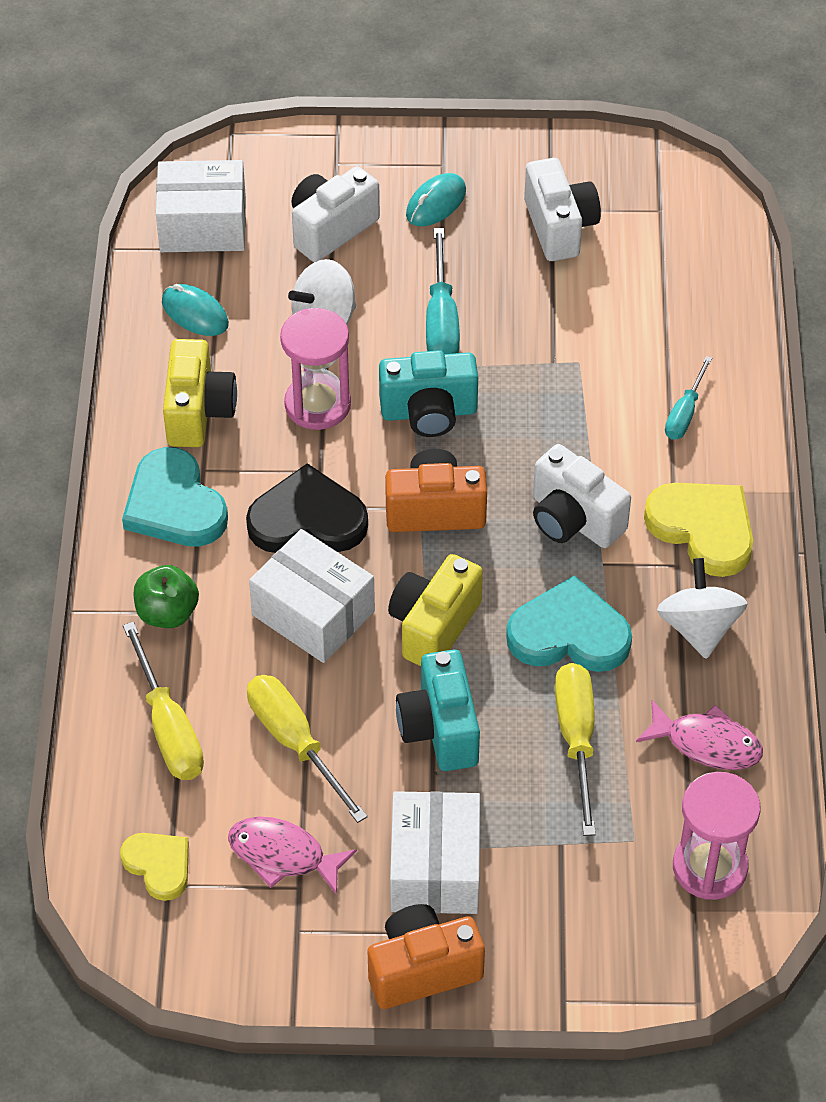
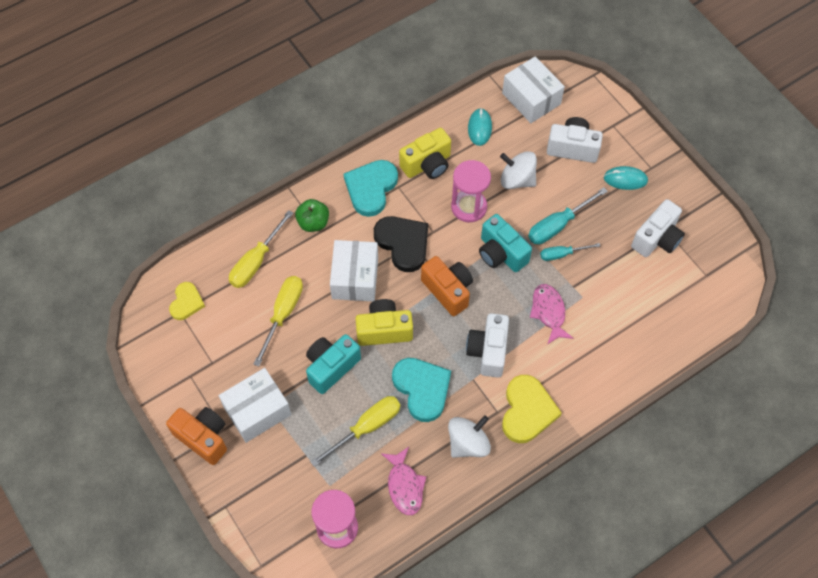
camera: 55 degrees right, 10 degrees up
pink fish [228,817,357,895] -> pink fish moved to [530,284,573,345]
turquoise screwdriver [665,356,712,440] -> turquoise screwdriver moved to [540,243,600,261]

